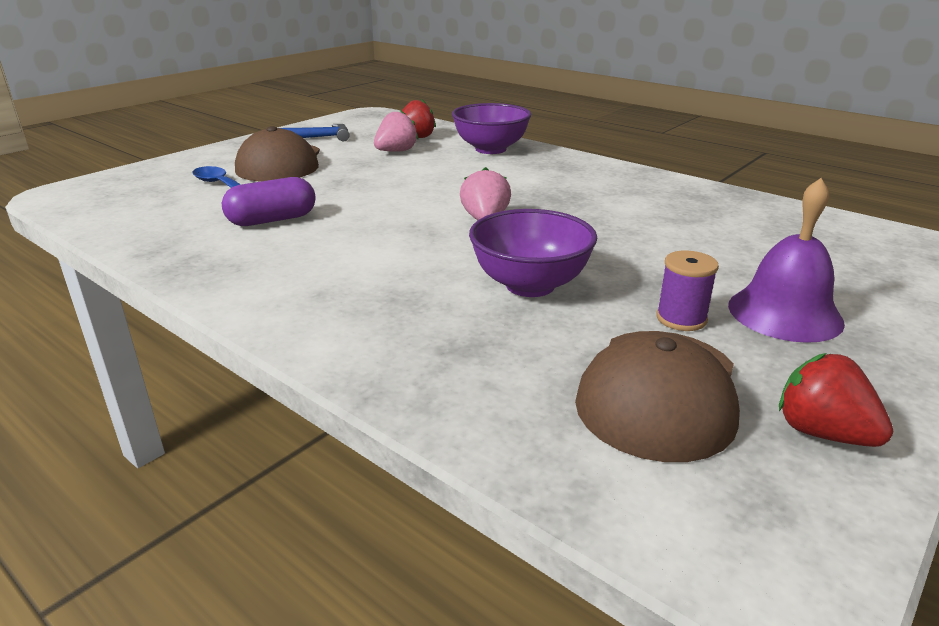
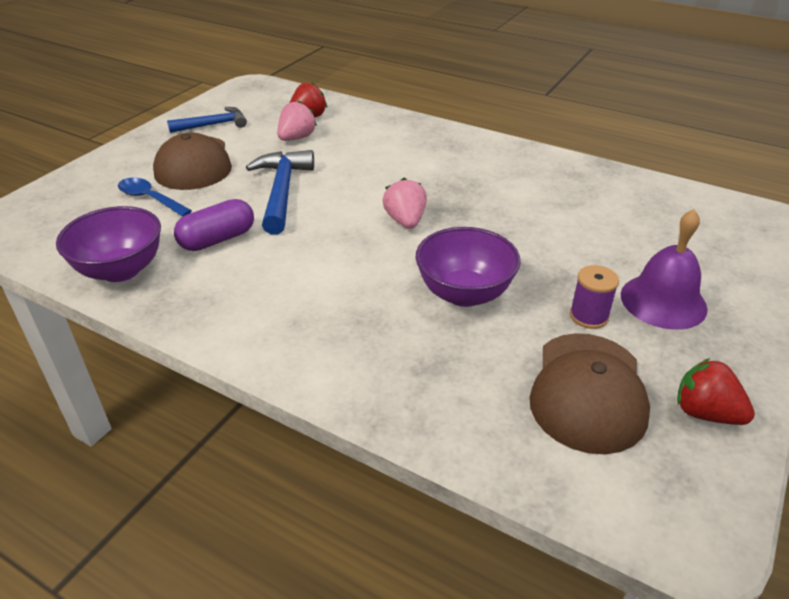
camera: 10 degrees left, 10 degrees up
purple bowl [452,103,531,154] -> purple bowl moved to [56,206,161,282]
none -> blue hammer [246,150,314,235]

